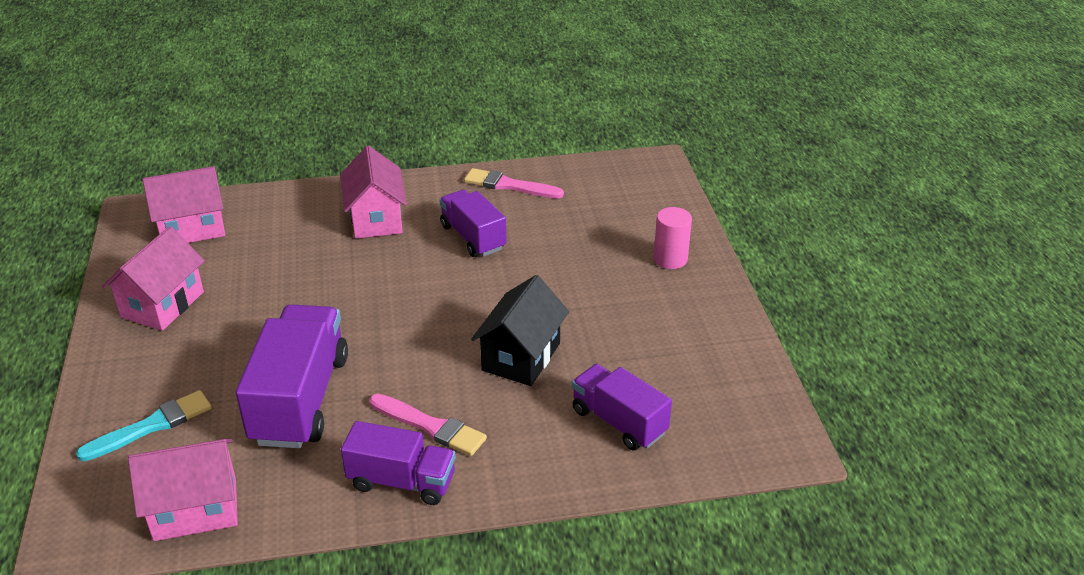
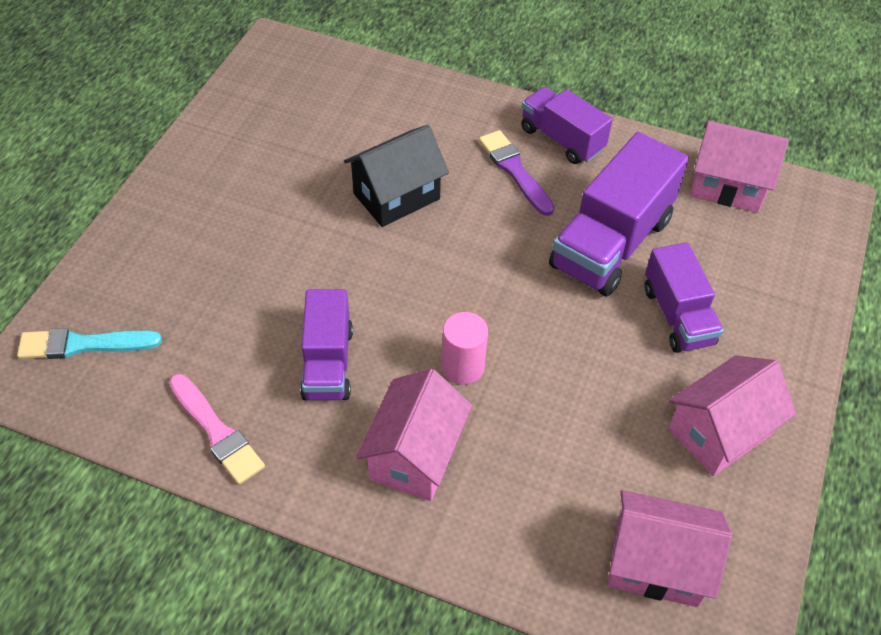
camera: 150 degrees left, 15 degrees up
turquoise brush [76,390,212,461] -> turquoise brush moved to [17,328,162,359]
pink brush [369,394,487,456] -> purple brush [479,130,554,216]
purple truck [572,364,672,450] -> purple truck moved to [644,242,724,353]
pink cylinder [654,207,692,269] -> pink cylinder moved to [442,312,488,385]

